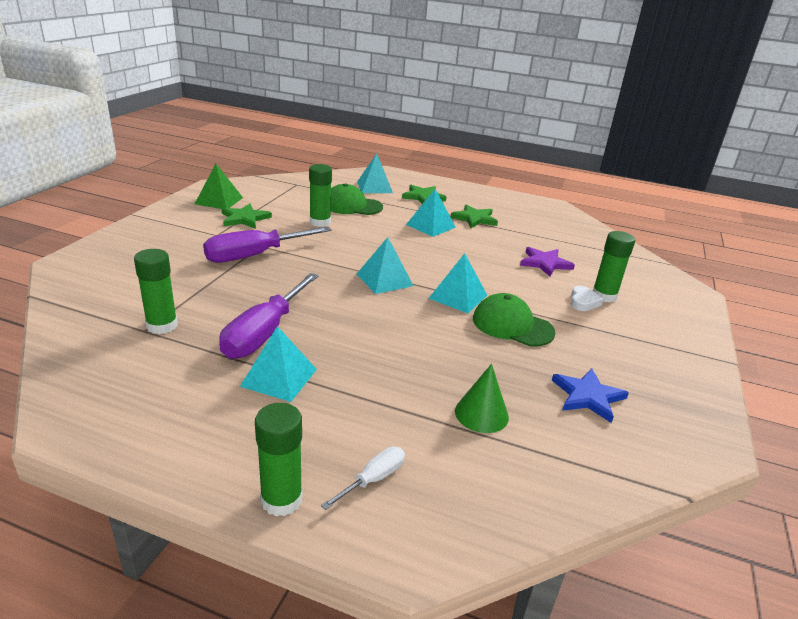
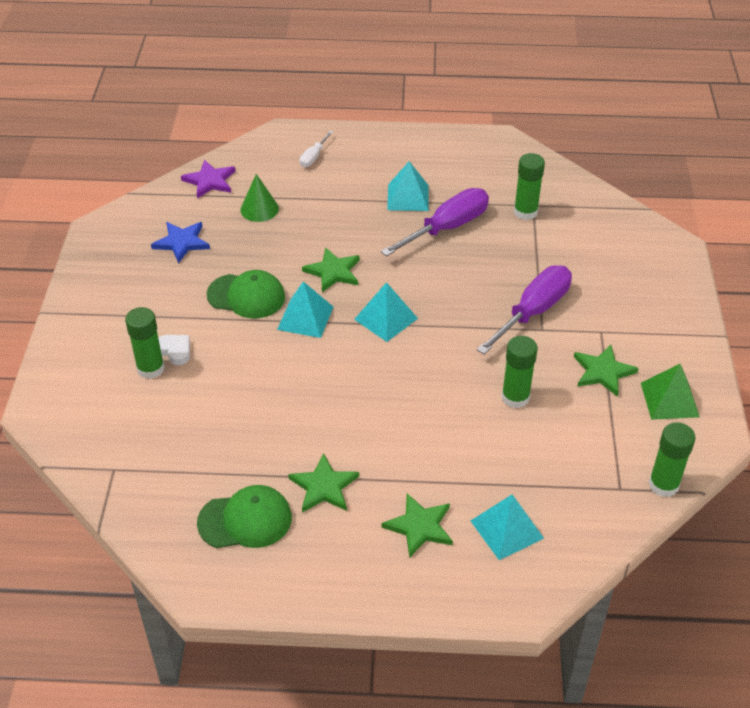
camera: 165 degrees right, 15 degrees up
purple screwdriver [219,273,319,359] -> purple screwdriver turned 45 degrees clockwise [381,188,489,257]
green glue stick [255,403,302,516] -> green glue stick moved to [649,422,695,497]
green cap [331,183,383,215] -> green cap moved to [197,485,292,548]
turquoise pyramid [406,189,456,237] -> none
purple star [520,247,575,277] -> purple star moved to [181,160,235,199]
white heart [571,286,603,311] -> white heart turned 135 degrees clockwise [158,335,190,365]
none -> green star [302,247,360,292]

